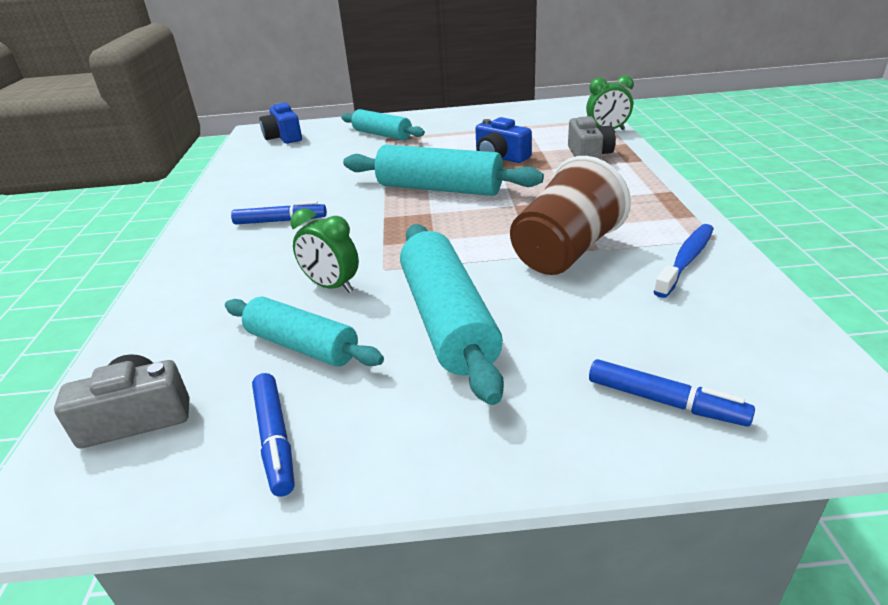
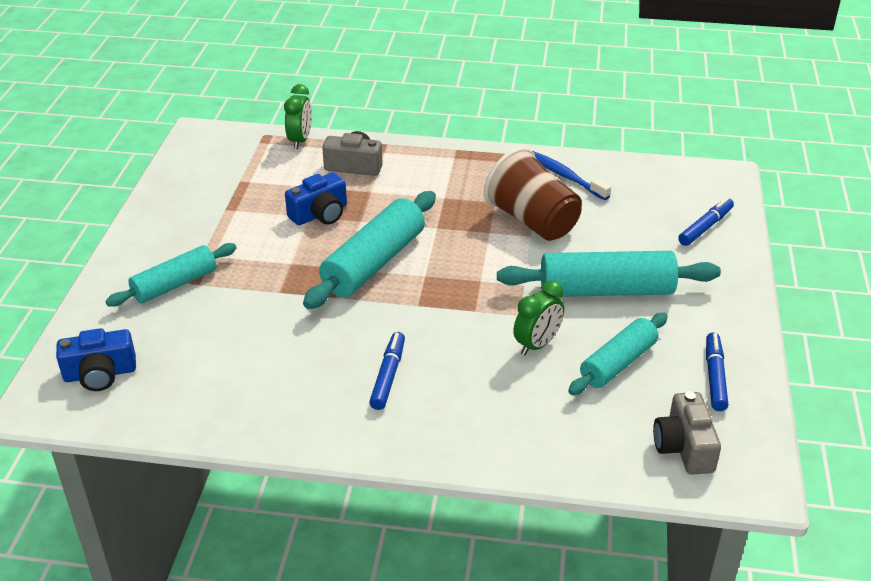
camera: 80 degrees left, 5 degrees up
blue marker [252,373,295,497] -> blue marker turned 75 degrees counterclockwise [706,333,728,411]

